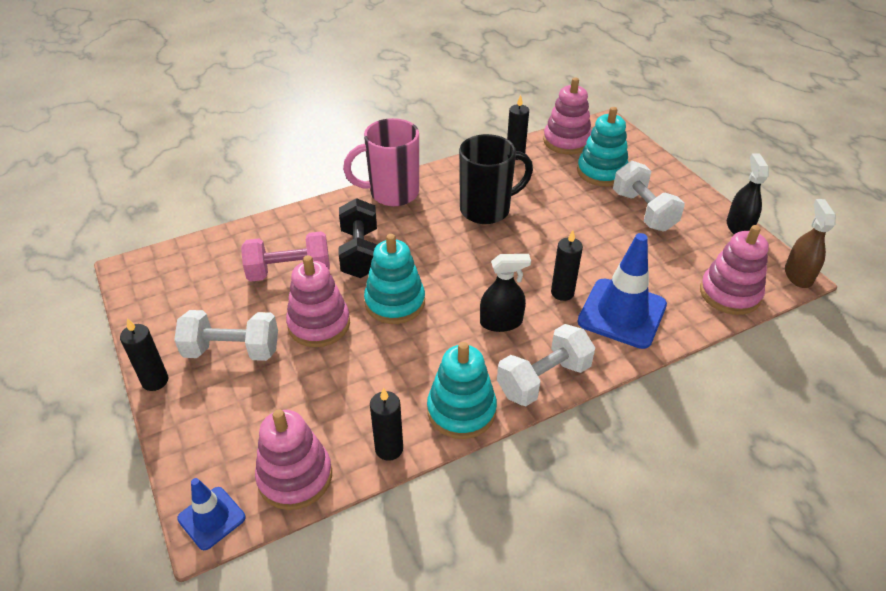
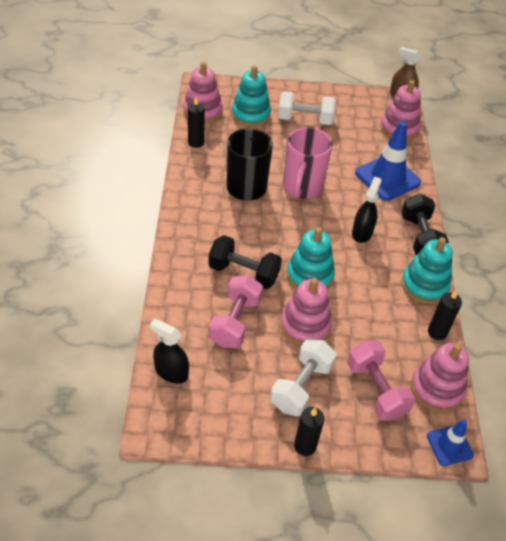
camera: 65 degrees left, 5 degrees up
pink mug [343,118,419,206] -> pink mug moved to [283,127,333,199]
white dumbbell [497,324,595,406] -> black dumbbell [402,194,449,255]
black candle [551,230,583,301] -> none
black spray bottle [727,153,769,234] -> black spray bottle moved to [150,319,189,384]
none -> pink dumbbell [347,341,415,421]

